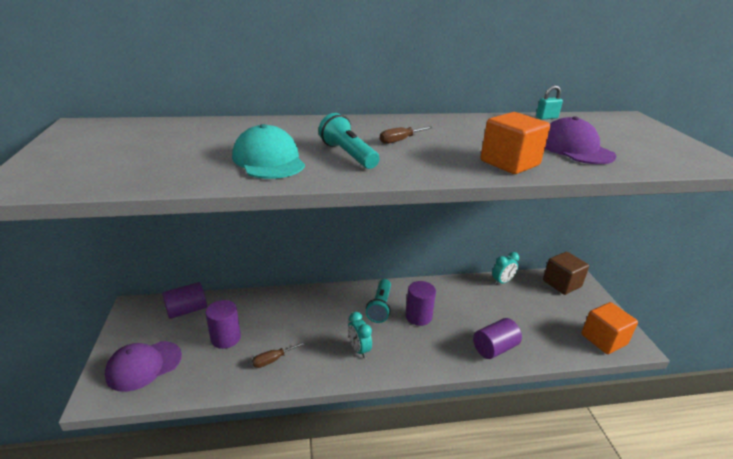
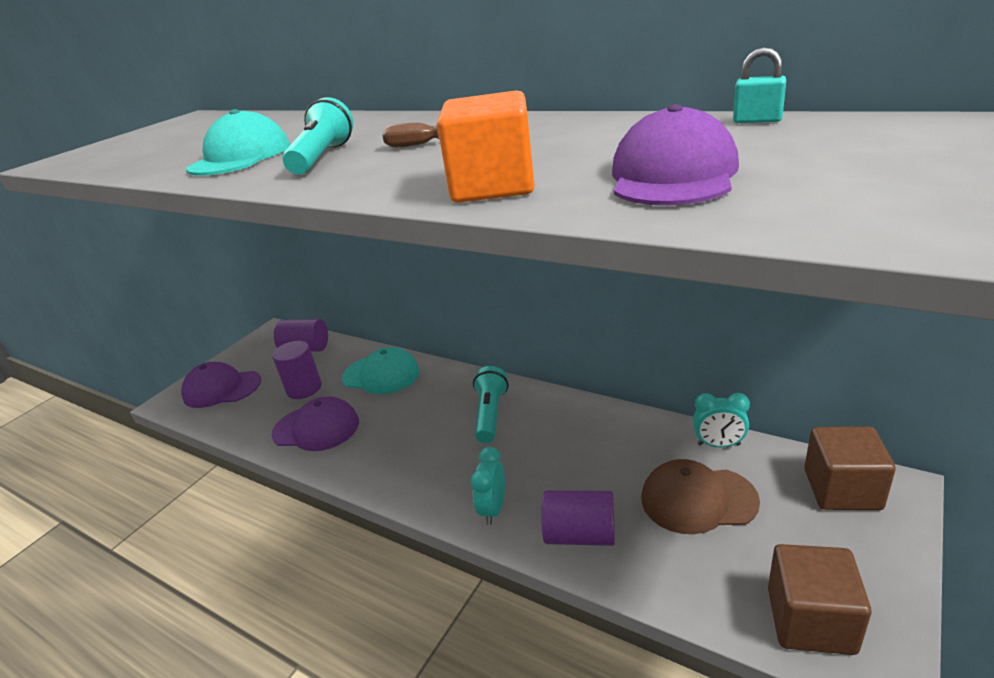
camera: 45 degrees right, 0 degrees up
brown screwdriver [252,341,306,368] -> purple cap [272,396,359,451]
turquoise clock [348,312,372,358] -> turquoise clock moved to [471,447,505,525]
turquoise flashlight [366,279,391,323] -> turquoise flashlight turned 135 degrees clockwise [473,366,508,443]
purple cylinder [405,281,436,326] -> none
orange cube [581,302,638,354] -> brown cube [768,544,871,655]
none -> turquoise cap [342,347,419,394]
none -> brown cap [642,459,760,534]

